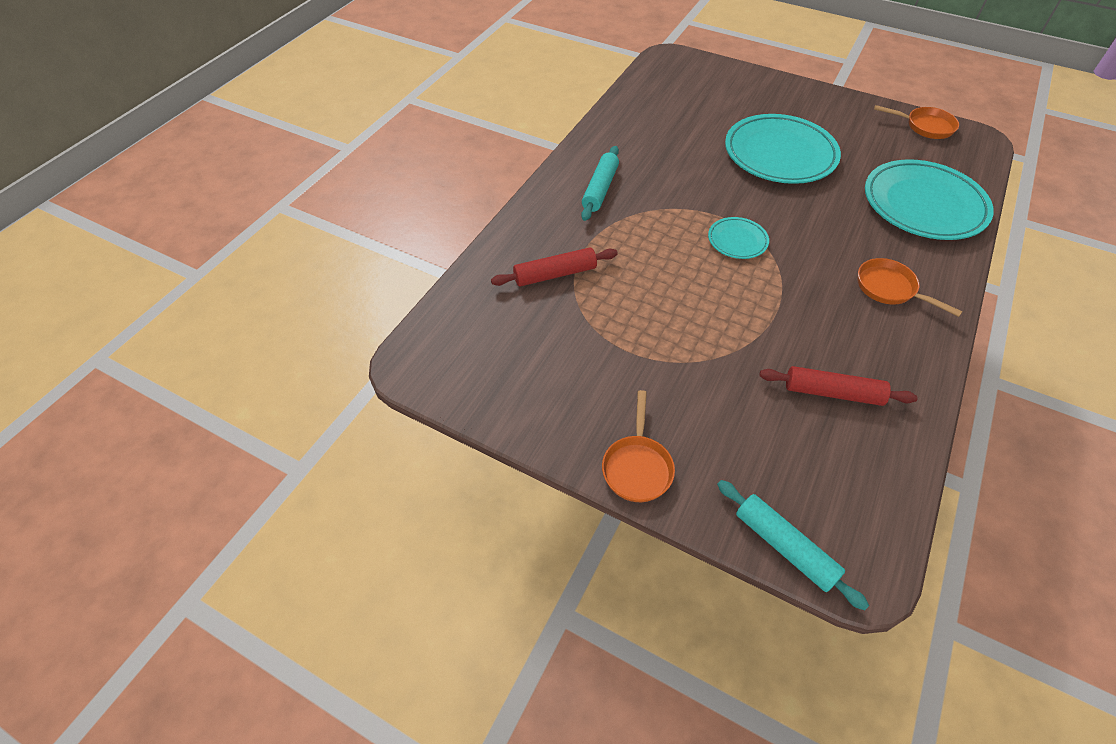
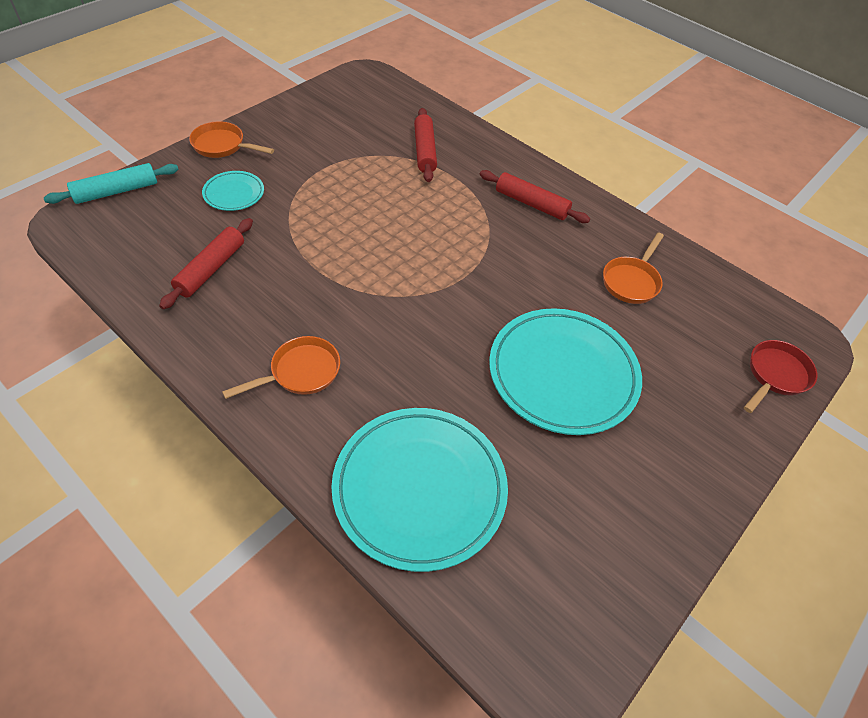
camera: 100 degrees right, 0 degrees up
turquoise rolling pin [581,146,619,221] -> red rolling pin [480,170,590,223]
turquoise plate [708,217,769,259] -> turquoise plate moved to [202,171,264,211]
orange pan [874,105,959,139] -> orange pan moved to [603,232,664,304]
none -> red pan [744,340,817,413]

